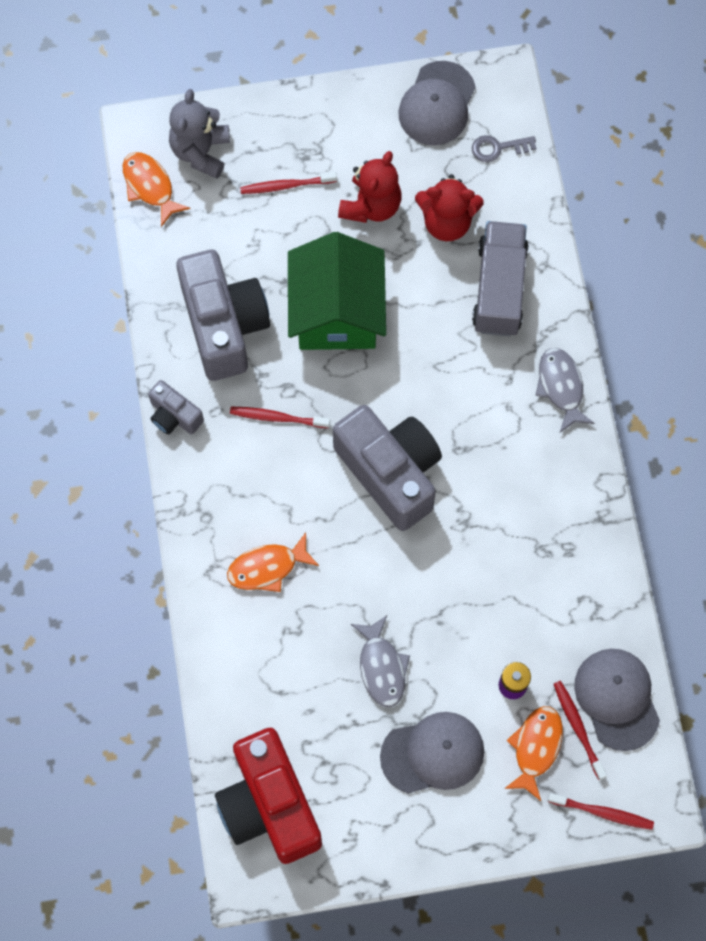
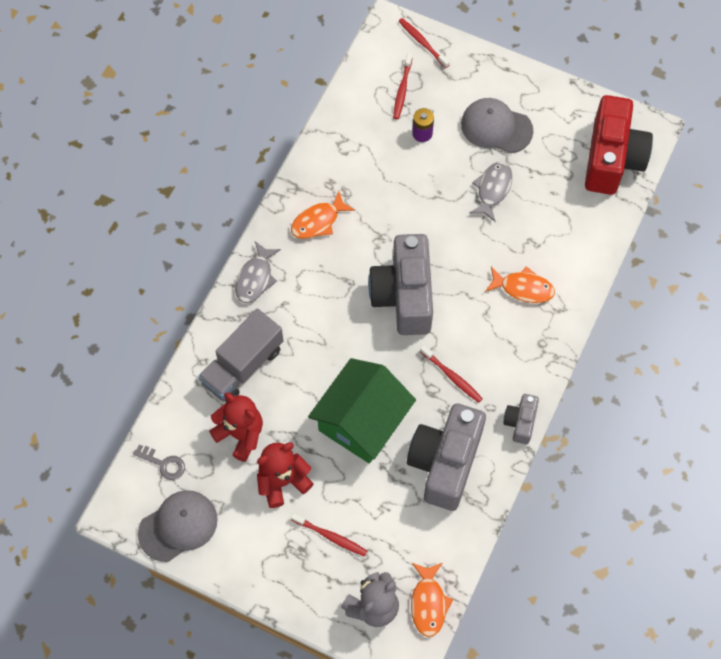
camera: 145 degrees left, 5 degrees down
grey camera [148,380,204,435] -> grey camera turned 150 degrees counterclockwise [503,394,539,444]
orange fish [504,706,563,801] -> orange fish moved to [291,191,355,239]
grey cap [574,649,660,751] -> none

